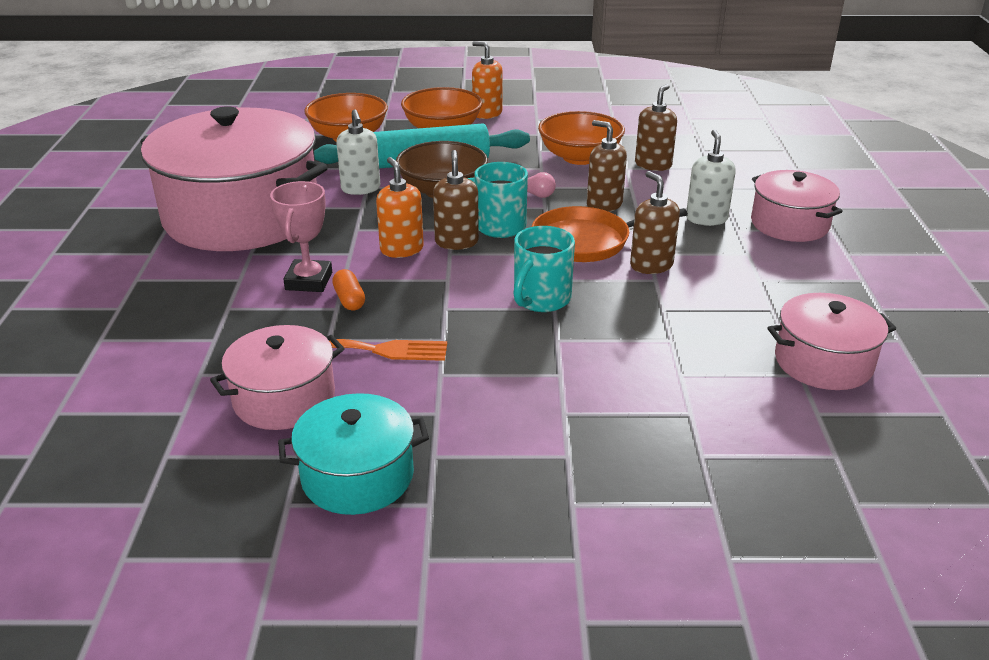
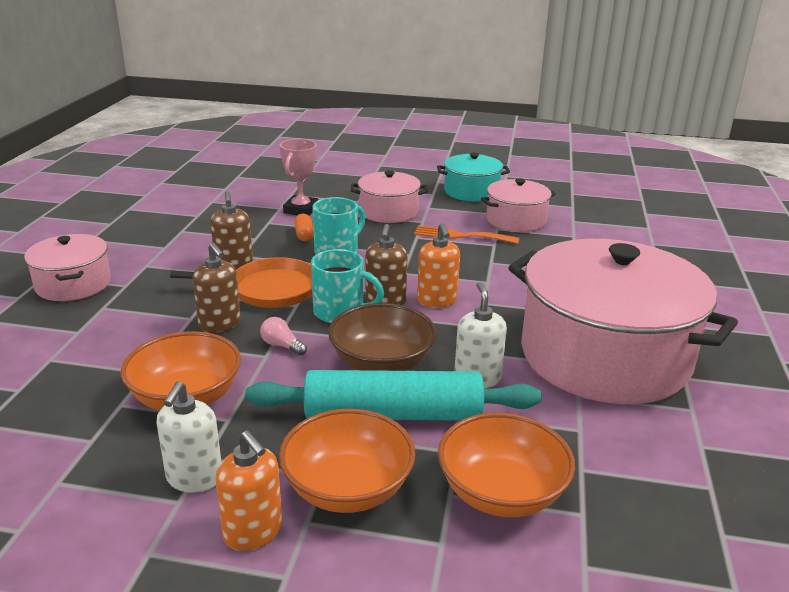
camera: 170 degrees left, 5 degrees down
pink trophy [270,181,332,292] -> pink trophy moved to [280,139,318,216]
orange capsule [332,269,365,311] -> orange capsule moved to [294,214,314,241]
brown soap dispenser [635,84,677,171] -> none
white soap dispenser [686,130,736,226] -> white soap dispenser moved to [157,381,221,493]
pink pot [768,293,896,390] -> pink pot moved to [351,171,428,223]

